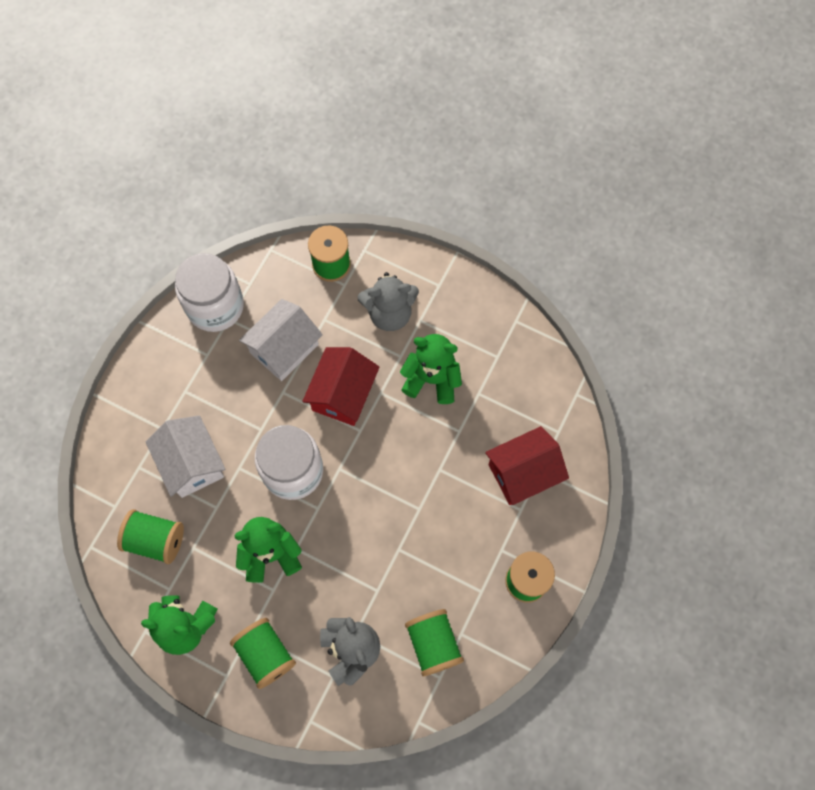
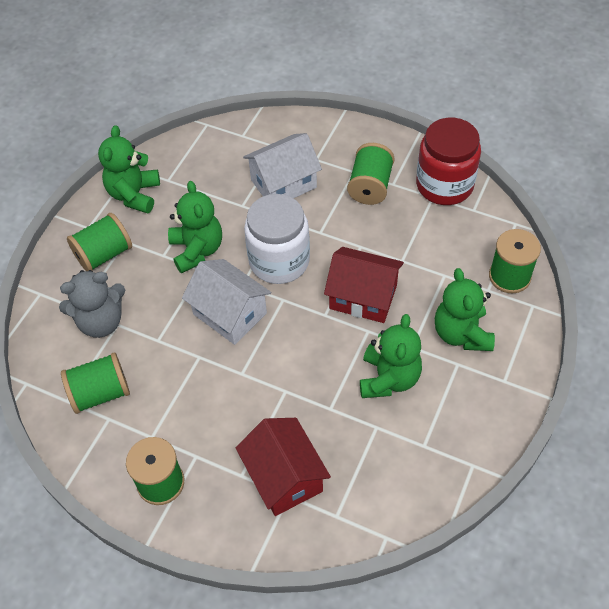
camera: 90 degrees right, 15 degrees down
green spool [117,509,184,564] -> green spool moved to [347,143,395,205]
white jar [175,253,244,332] -> red jar [416,118,481,205]
white house [239,299,323,381] -> white house moved to [182,259,271,345]
grey teddy bear [358,272,419,331] -> green teddy bear [435,268,495,351]

